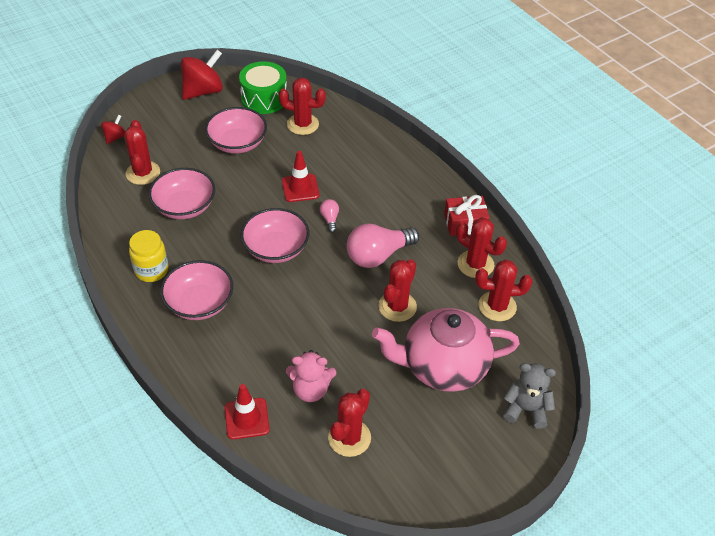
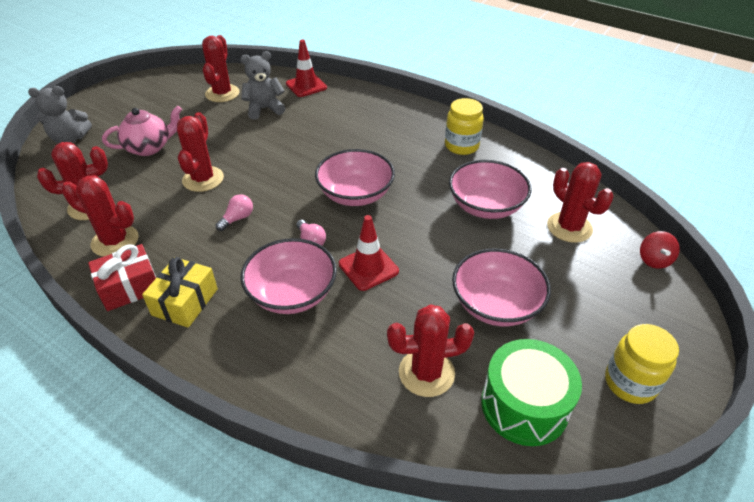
camera: 160 degrees right, 5 degrees down
pink bowl [160,260,233,320] -> pink bowl moved to [240,238,337,314]
red spinning top [181,50,223,100] -> yellow jar [605,324,679,404]
pink teddy bear [286,350,336,402] -> grey teddy bear [240,51,285,120]
pink light bulb [347,224,419,268] -> pink light bulb [215,194,253,231], size x0.46
pink teapot [372,308,520,392] -> pink teapot [102,106,182,156], size x0.58
none -> yellow gift [142,257,218,328]

